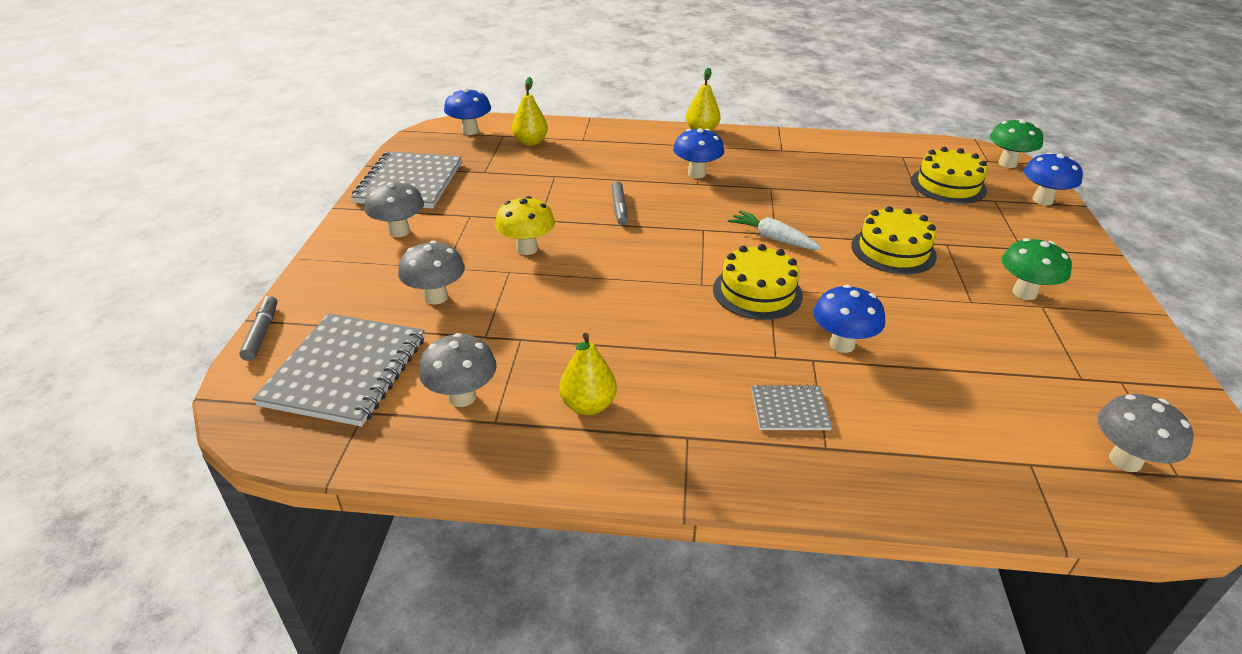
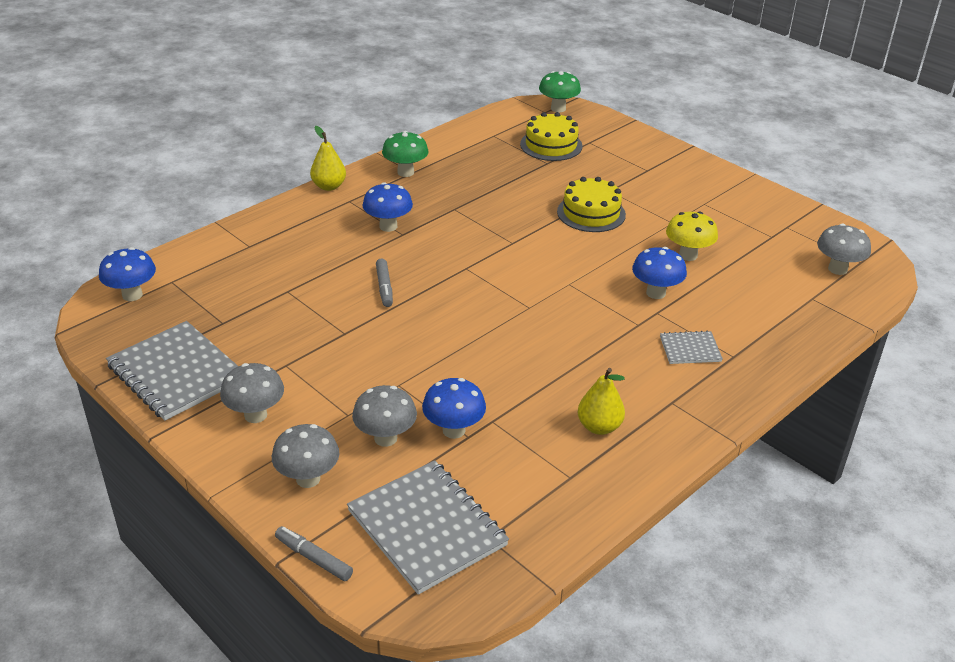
camera: 50 degrees left, 0 degrees up
grey mushroom [419,333,497,407] -> grey mushroom moved to [272,424,340,488]
yellow mushroom [495,196,555,255] -> yellow mushroom moved to [666,211,718,261]
yellow pear [512,77,548,146] -> none
grey marker [611,181,628,225] -> grey marker turned 45 degrees clockwise [376,259,393,307]
yellow cake [713,244,803,320] -> none
white carrot [728,210,822,250] -> none
grey notebook [752,385,833,430] -> grey notebook turned 45 degrees clockwise [660,331,723,364]
green mushroom [1002,238,1072,300] -> green mushroom moved to [382,131,429,177]
blue mushroom [1024,152,1083,205] -> blue mushroom moved to [422,378,486,439]

